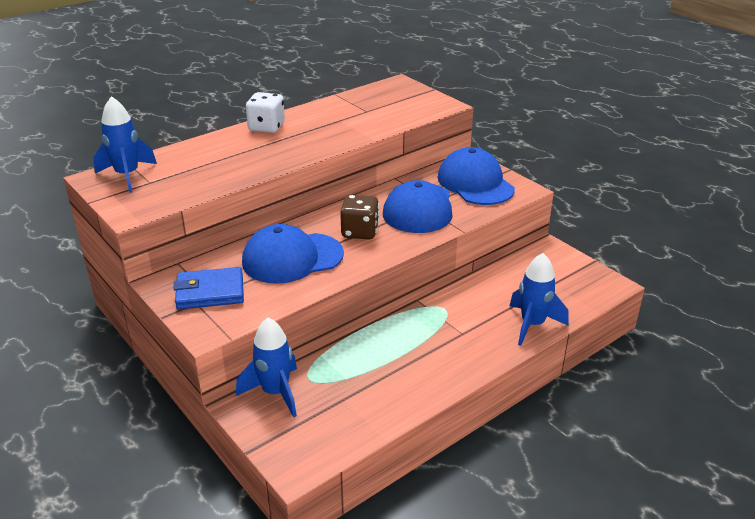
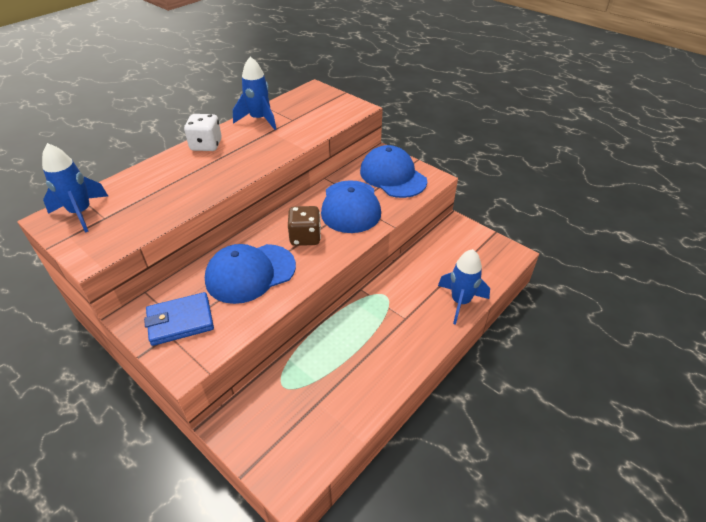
camera: 10 degrees left, 10 degrees up
blue rocket [236,318,297,417] -> blue rocket moved to [233,56,276,130]

